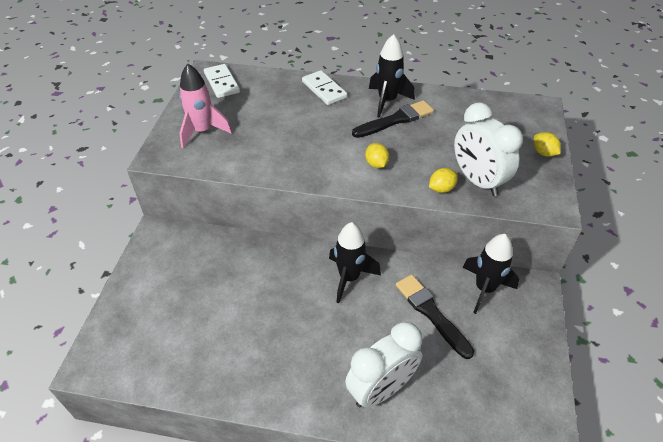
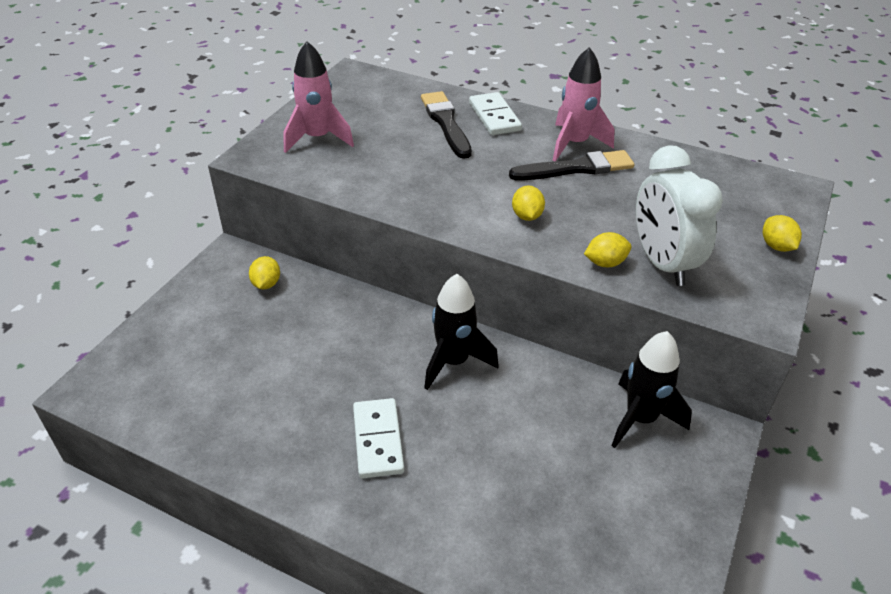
camera: 15 degrees right, 5 degrees down
white domino [204,64,240,98] -> white domino moved to [353,398,404,478]
white clock [345,322,422,407] -> none
black rocket [369,34,415,118] -> pink rocket [552,47,614,161]
black brush [396,274,474,359] -> black brush moved to [421,91,472,159]
none -> yellow lemon [249,256,280,289]

